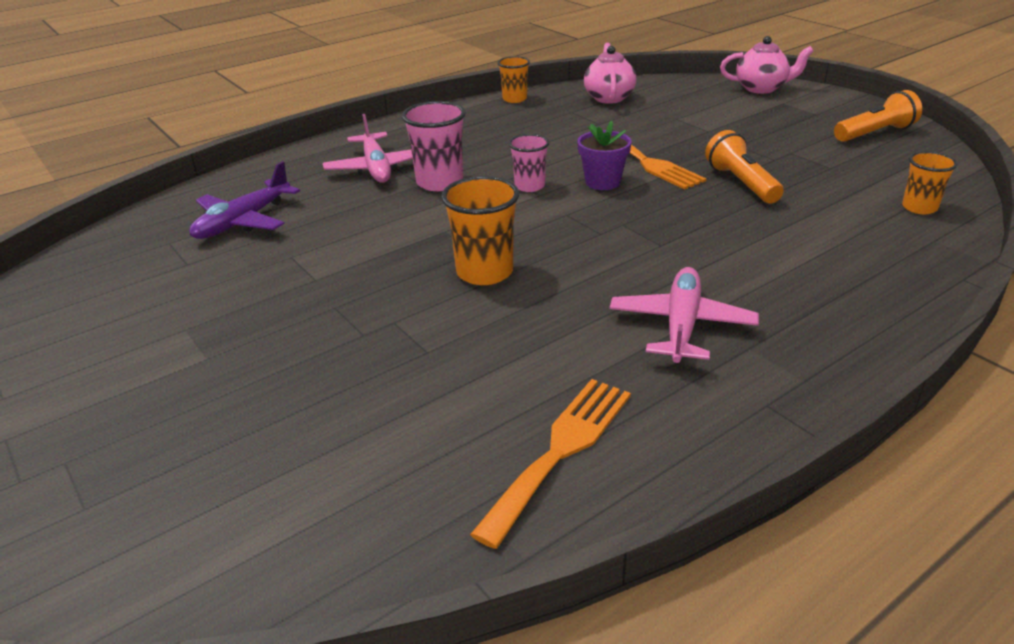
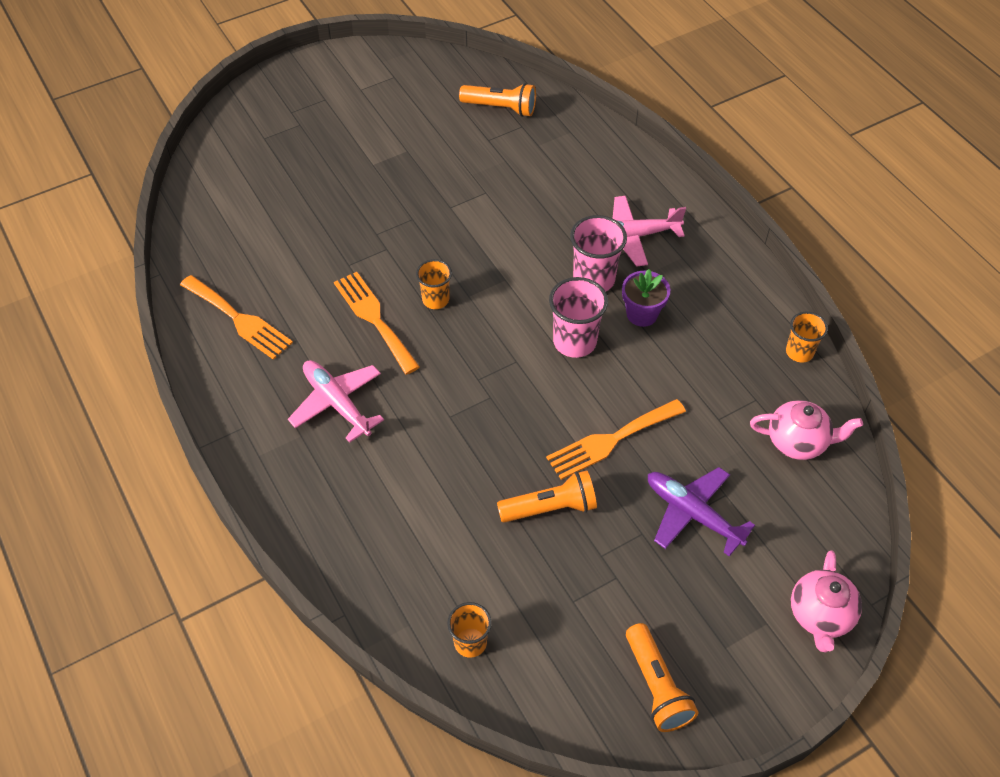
camera: 95 degrees right, 20 degrees up
purple plane [189,161,300,239] -> purple plane moved to [648,467,755,556]
orange cup [441,176,519,285] -> orange cup [416,259,452,309], size x0.64
pink cup [509,134,549,192] -> pink cup [549,277,608,358], size x1.57
purple flower pot [577,121,632,190] -> purple flower pot moved to [622,269,670,327]
pink plane [610,267,759,363] -> pink plane turned 150 degrees counterclockwise [288,360,384,443]
none -> orange fork [334,272,420,375]
none -> orange flashlight [459,83,536,117]

